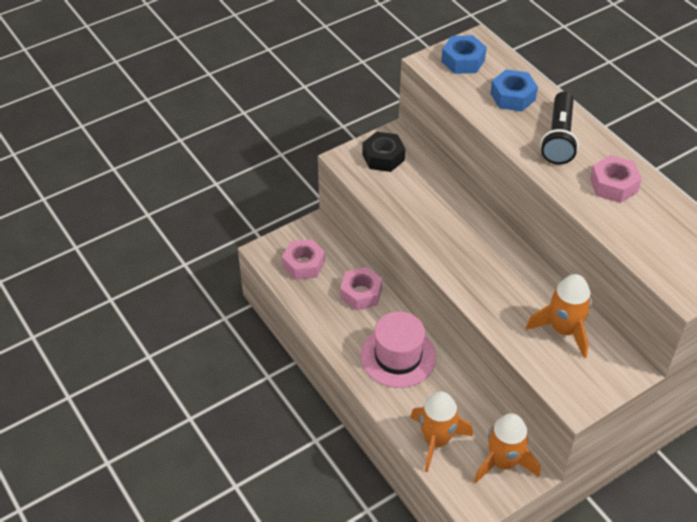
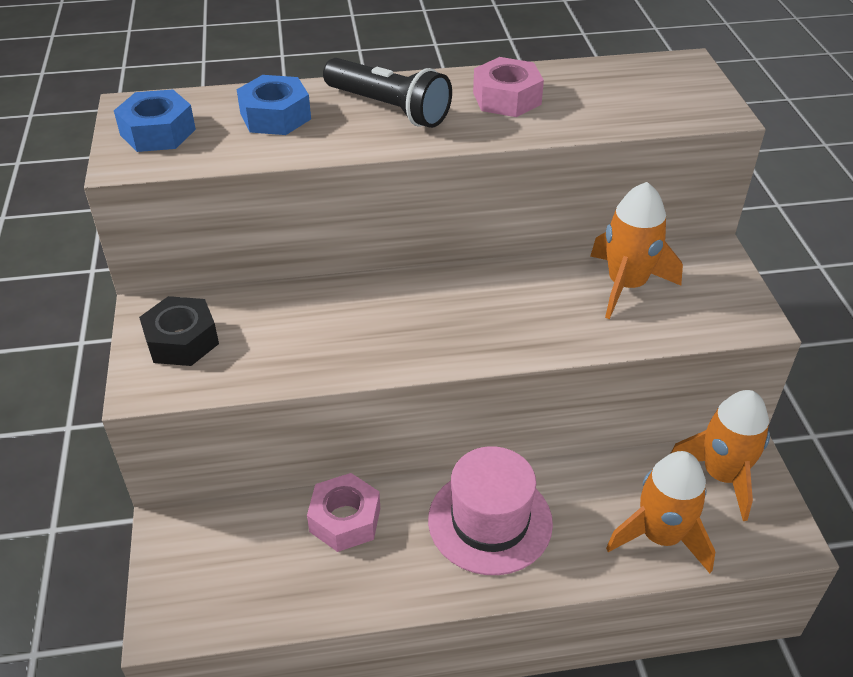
camera: 65 degrees left, 5 degrees down
pink nut [282,239,325,280] -> none

